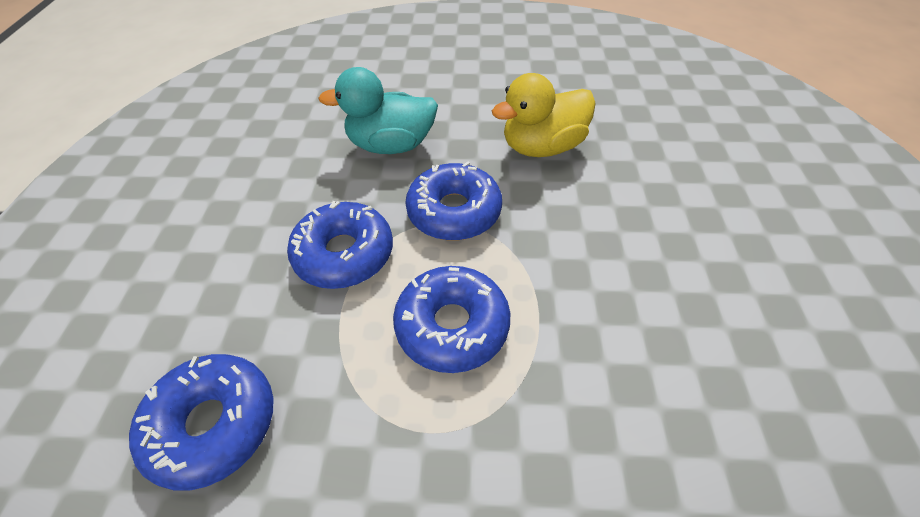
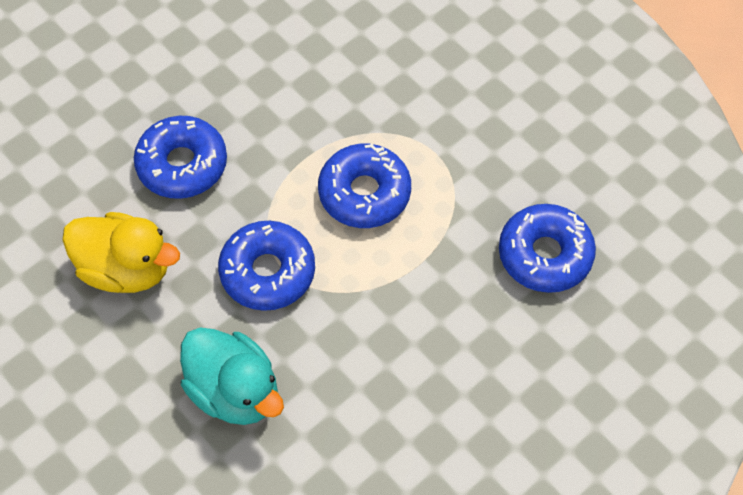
camera: 135 degrees left, 10 degrees up
blue donut [287,201,393,289] -> blue donut moved to [134,116,227,199]

